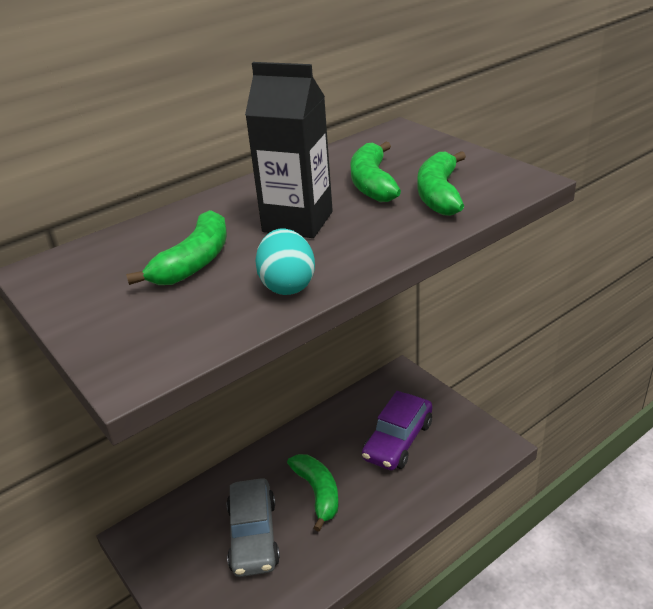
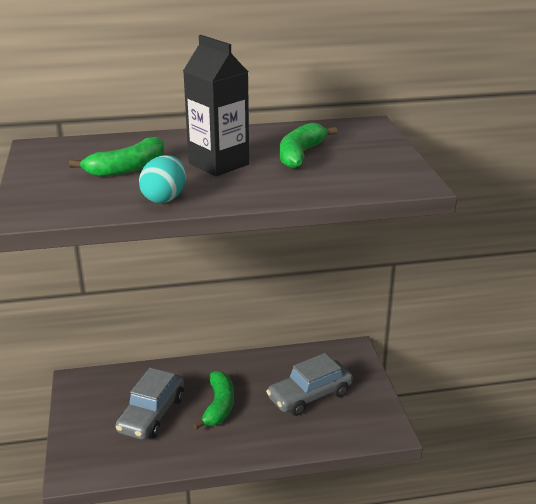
camera: 25 degrees right, 5 degrees down
purple car [362,391,432,470] -> grey car [266,353,353,416]
green banana [418,151,466,216] -> none

